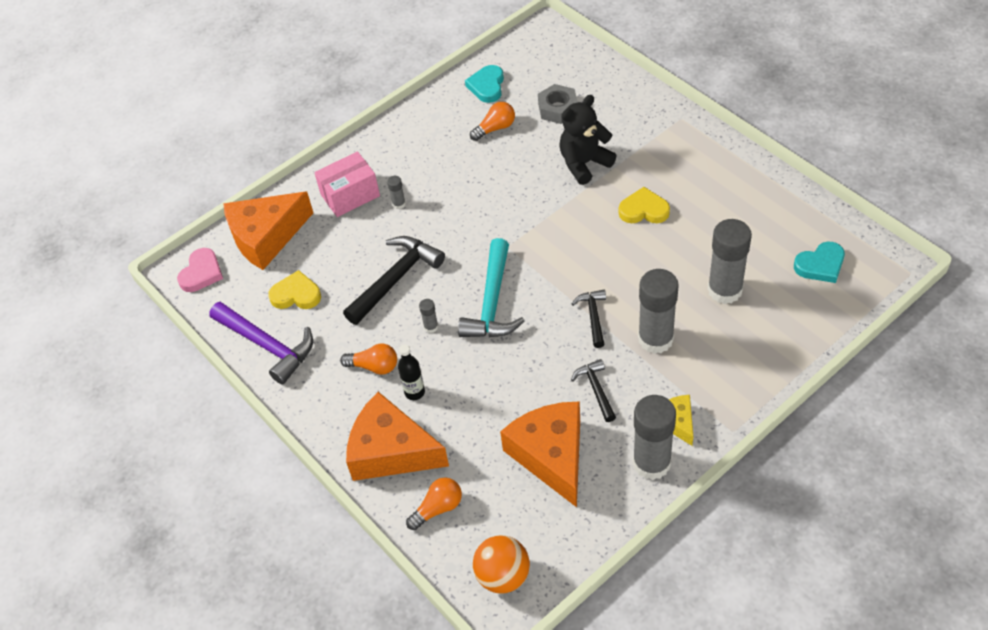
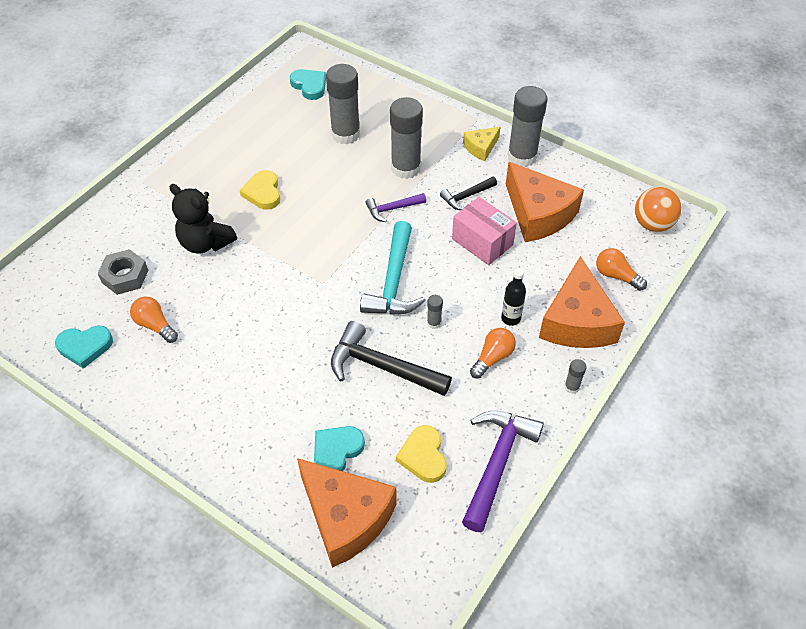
camera: 110 degrees left, 0 degrees up
pink heart [177,248,223,292] -> none
pink box [314,151,380,217] -> pink box moved to [452,197,517,265]
orange light bulb [340,344,397,375] -> orange light bulb turned 45 degrees clockwise [470,328,516,379]
grey glue stick [387,176,406,209] -> grey glue stick moved to [564,359,587,394]
turquoise hammer [458,238,525,337] -> turquoise hammer turned 105 degrees clockwise [360,221,425,315]
orange cheese [500,401,580,507] -> orange cheese turned 90 degrees counterclockwise [506,162,584,242]
black hammer [572,289,606,348] -> purple hammer [366,193,426,222]
none -> turquoise heart [314,426,365,471]

